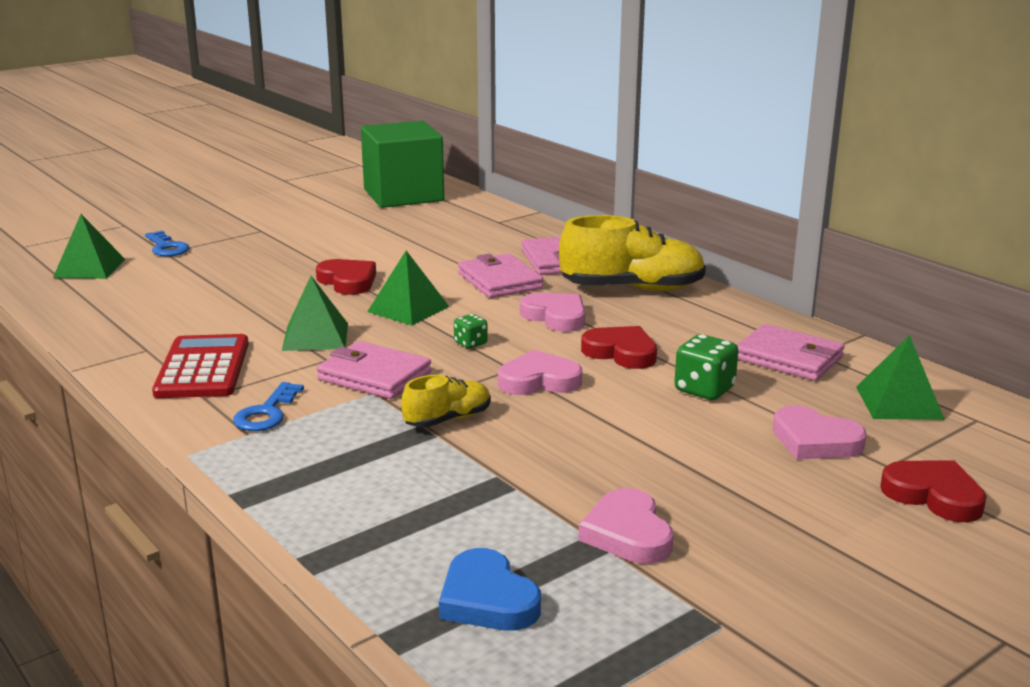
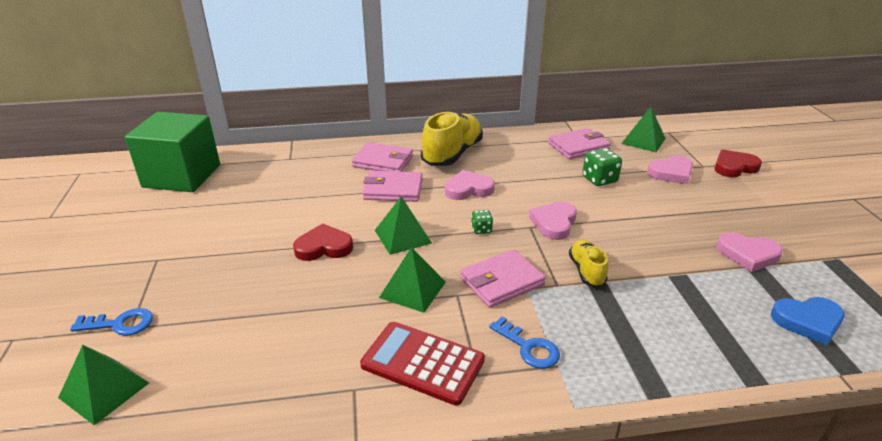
camera: 60 degrees left, 10 degrees up
red heart [581,326,657,369] -> none

